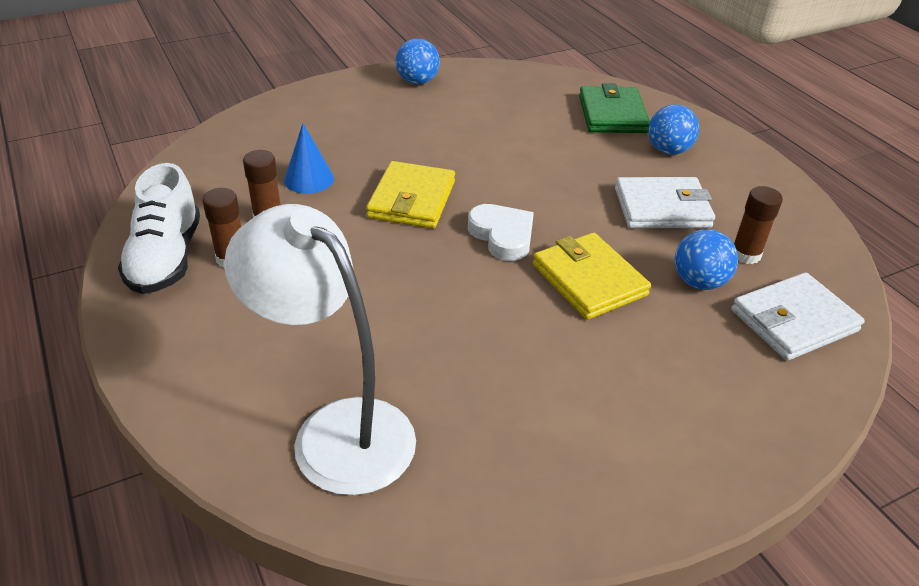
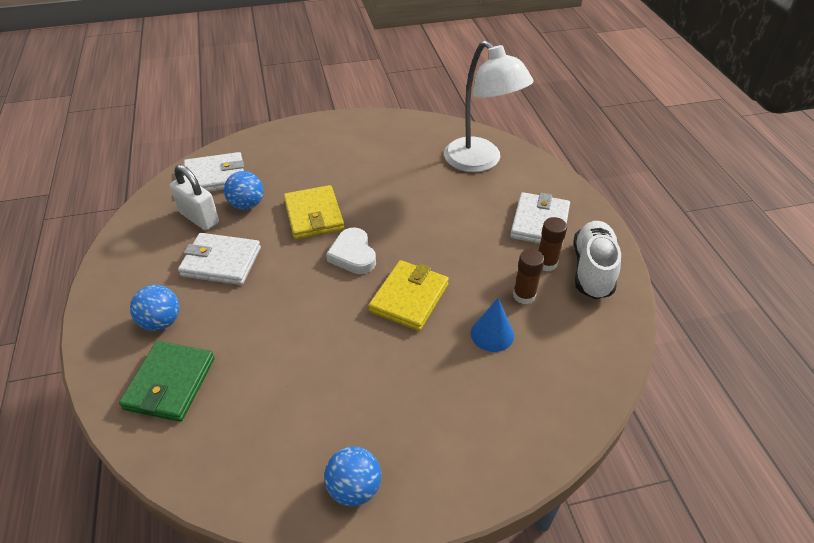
camera: 165 degrees left, 5 degrees up
brown glue stick [734,186,783,264] -> white padlock [170,165,219,230]
none -> white wallet [510,192,570,246]

